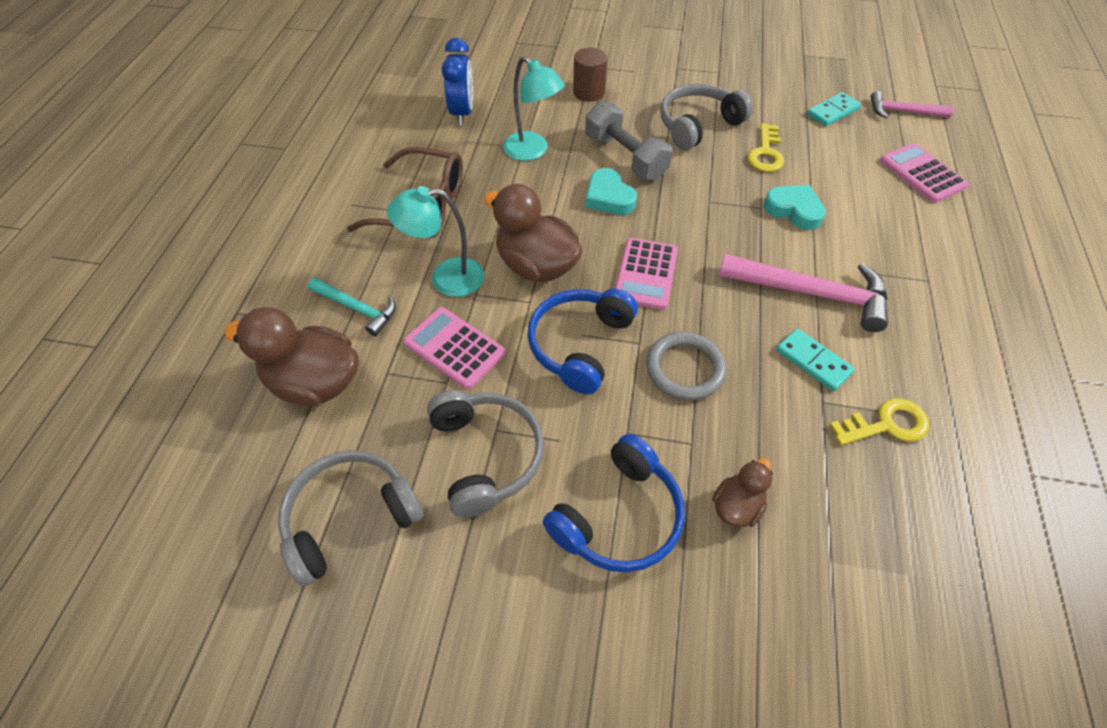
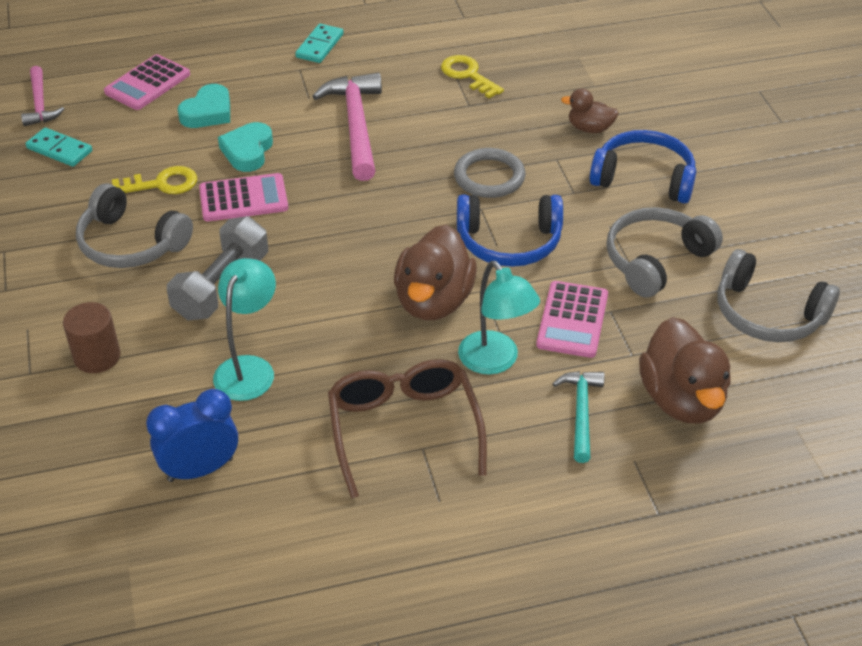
camera: 115 degrees left, 10 degrees down
turquoise heart [586,168,637,215] -> turquoise heart moved to [177,84,230,128]
pink calculator [615,238,678,310] -> pink calculator moved to [199,173,288,221]
turquoise domino [776,328,855,391] -> turquoise domino moved to [295,24,344,63]

